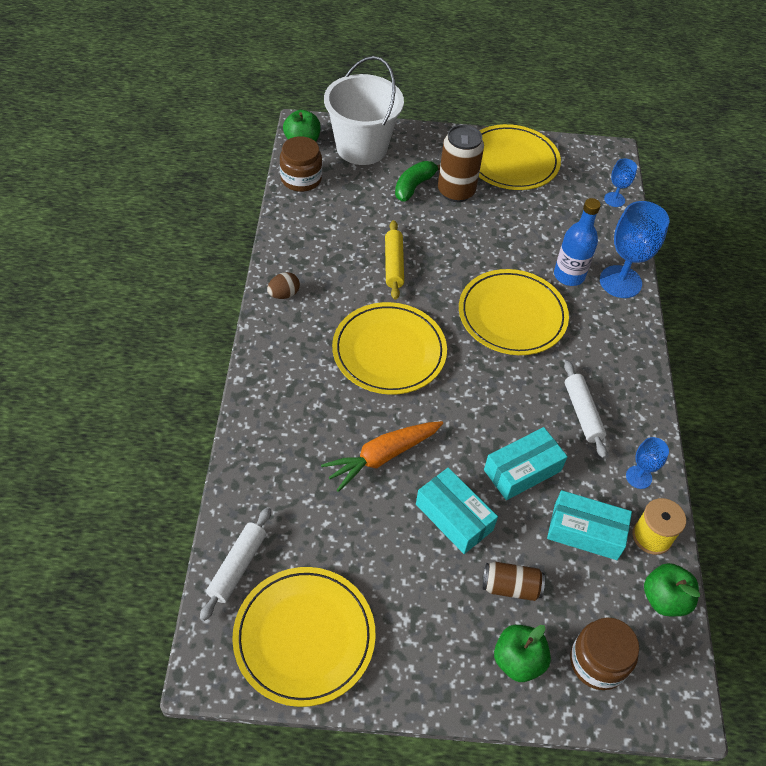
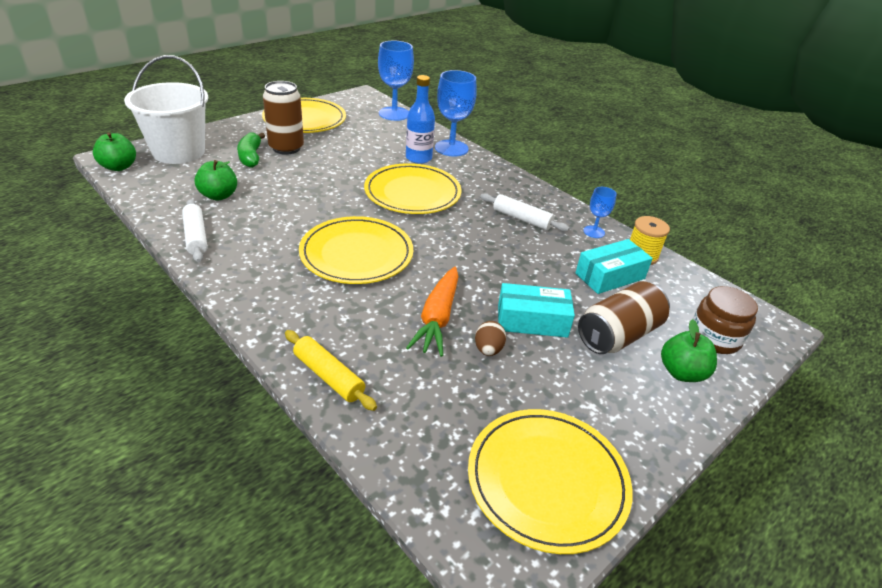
camera: 45 degrees left, 15 degrees down
white rolling pin [200,507,271,621] -> white rolling pin moved to [182,199,207,262]
brown egg [267,272,300,299] -> brown egg moved to [475,321,506,356]
brown jar [280,136,322,192] -> none
yellow rolling pin [385,220,404,300] -> yellow rolling pin moved to [285,330,377,411]
brown can [483,562,545,601] -> brown can [578,281,670,354], size x1.66
turquoise box [484,427,568,500] -> none
blue goblet [604,158,637,207] -> blue goblet [378,41,414,121], size x1.89
green apple [644,563,700,616] -> green apple moved to [195,160,237,201]

